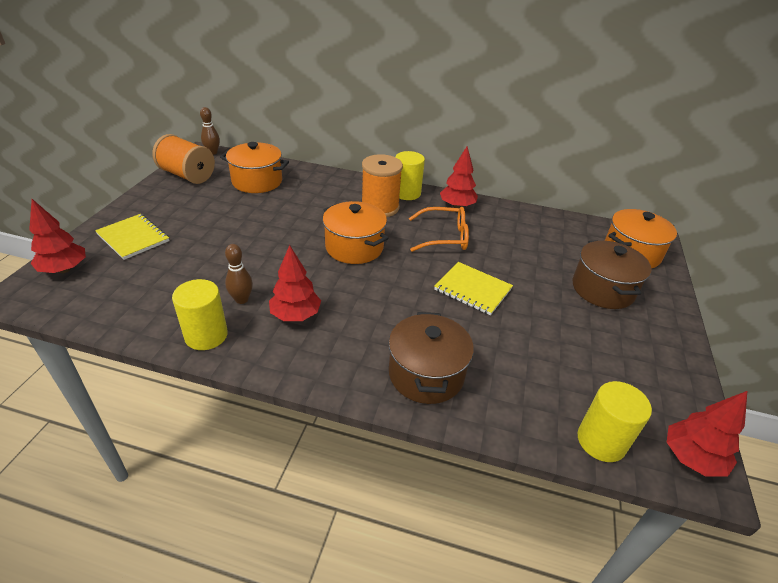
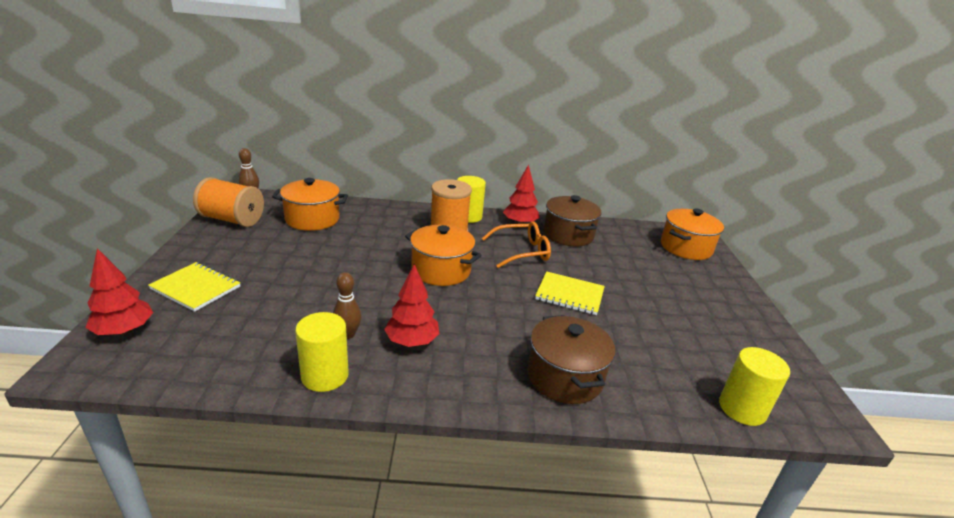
camera: 15 degrees left, 10 degrees down
brown pot [573,241,652,309] -> brown pot moved to [544,195,602,247]
red tree [667,391,747,476] -> none

